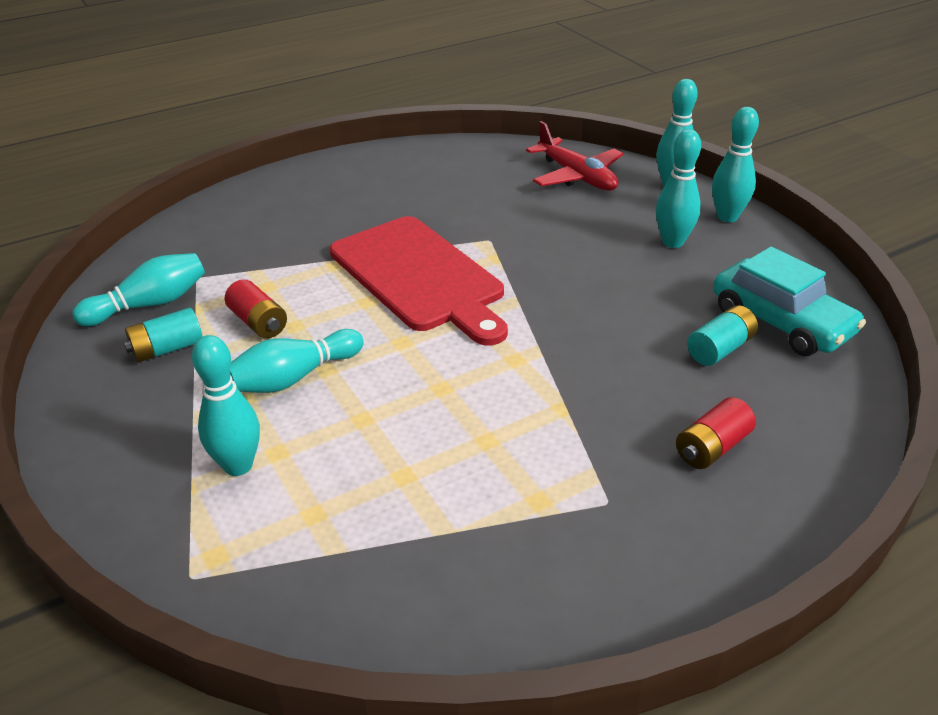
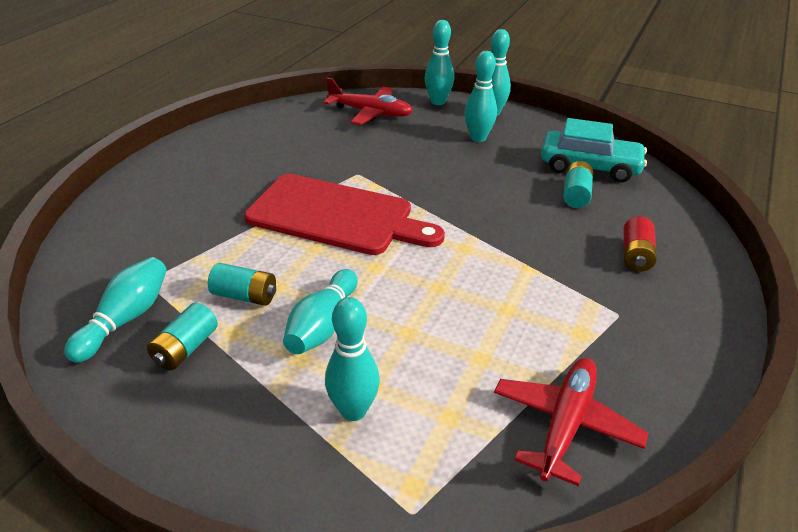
camera: 35 degrees left, 0 degrees up
red battery [225,279,287,338] -> turquoise battery [208,263,276,306]
none -> red plane [494,358,649,486]

